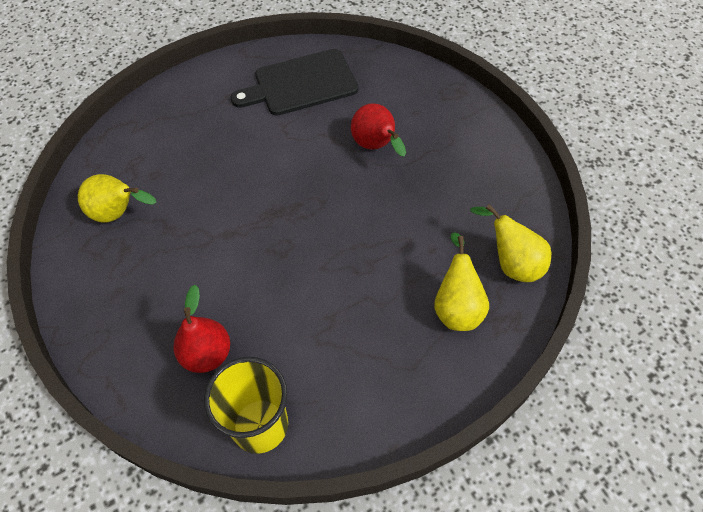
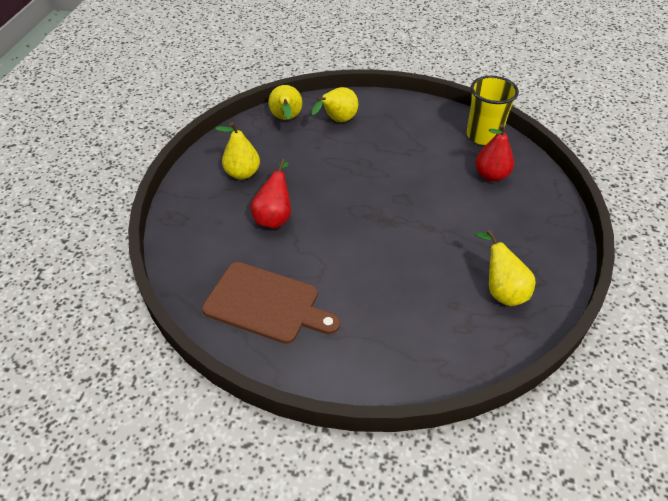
camera: 140 degrees left, 10 degrees down
black cutting board [231,49,358,116] -> brown cutting board [202,262,340,344]
none -> yellow pear [215,122,260,180]

